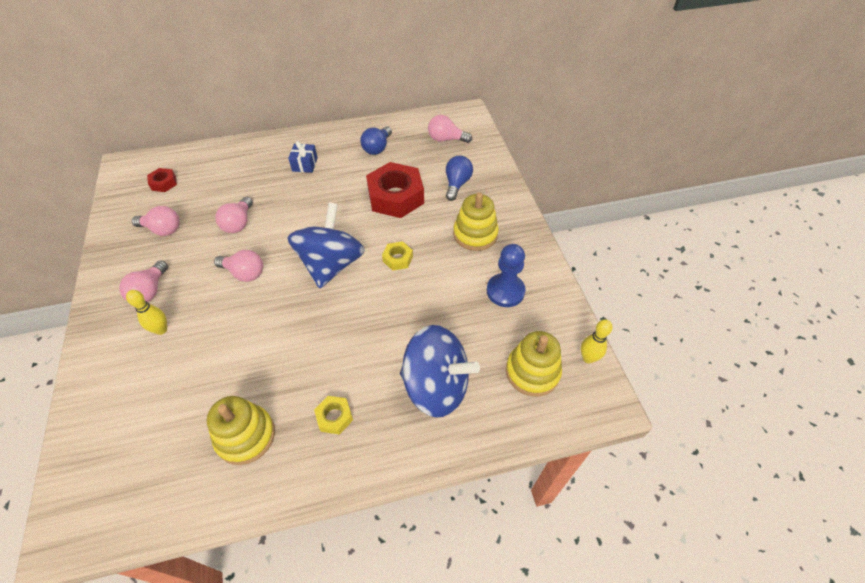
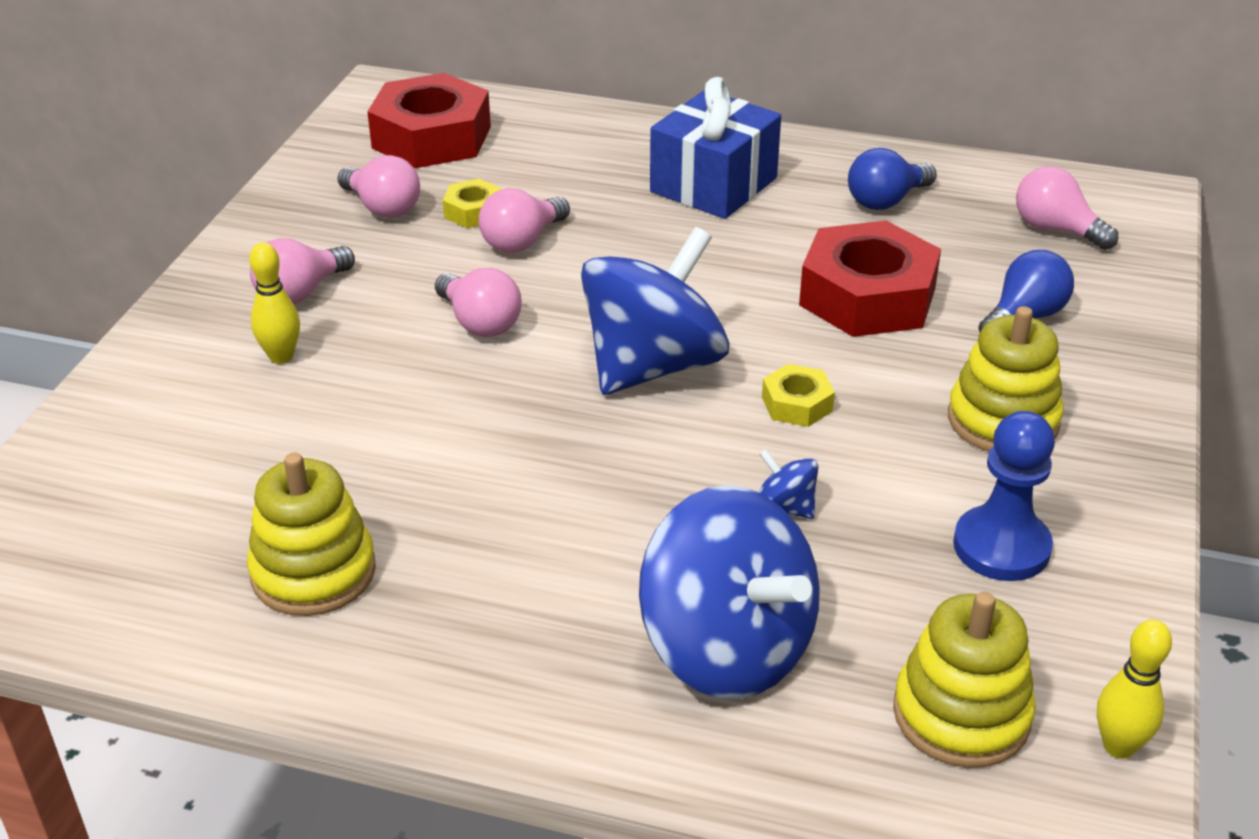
camera: 30 degrees right, 15 degrees down
red nut [147,168,177,192] -> red nut [367,73,491,168], size x2.15
blue gift [288,141,317,173] -> blue gift [650,77,781,219], size x1.91
yellow nut [314,396,353,435] -> yellow nut moved to [443,179,502,228]
none -> blue spinning top [758,449,818,519]

